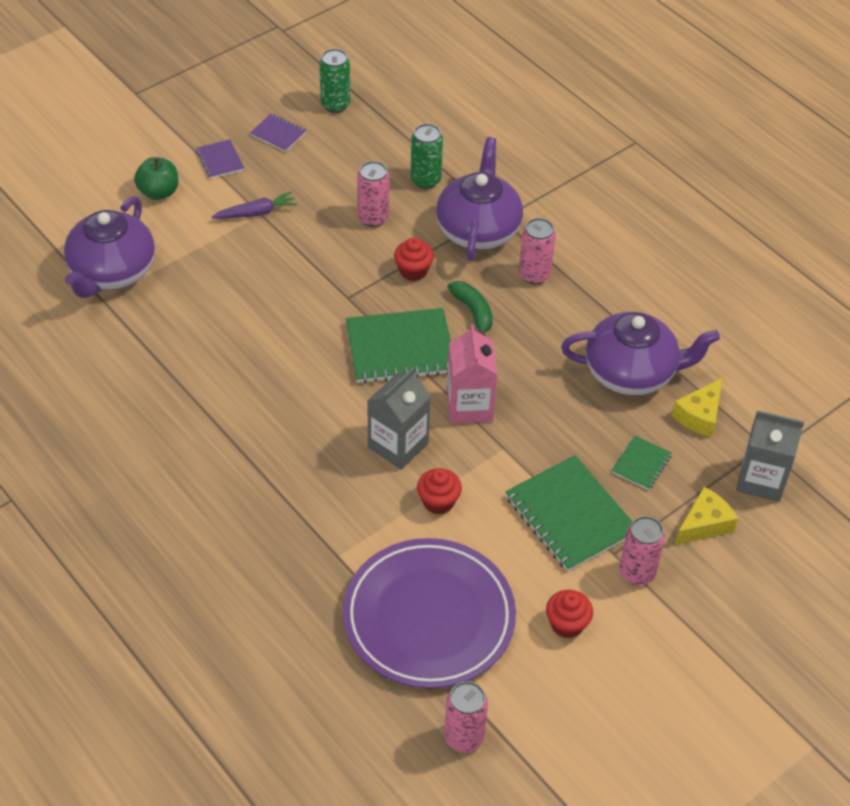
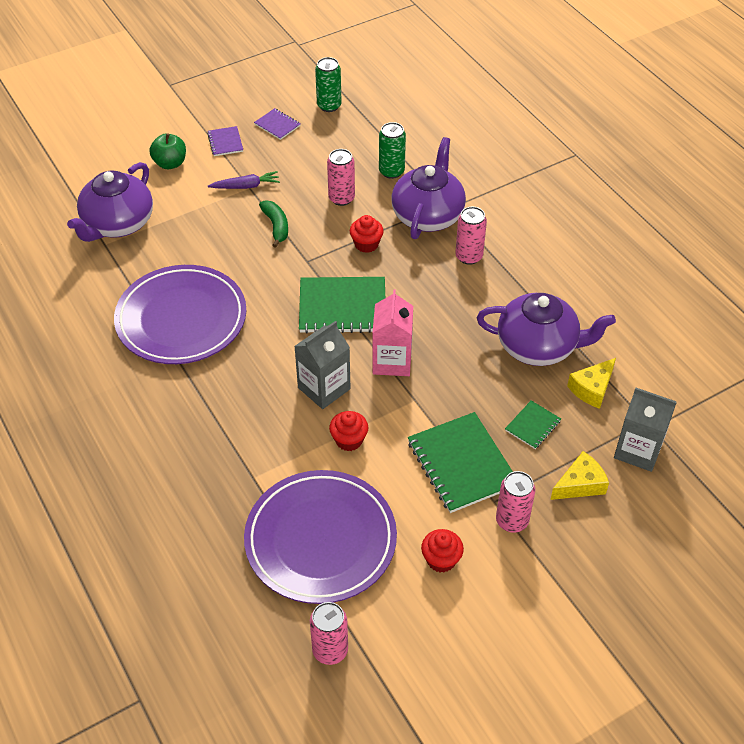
camera: 10 degrees right, 0 degrees up
green banana [447,281,493,336] -> green banana moved to [259,200,288,248]
none -> purple plate [114,265,246,364]

